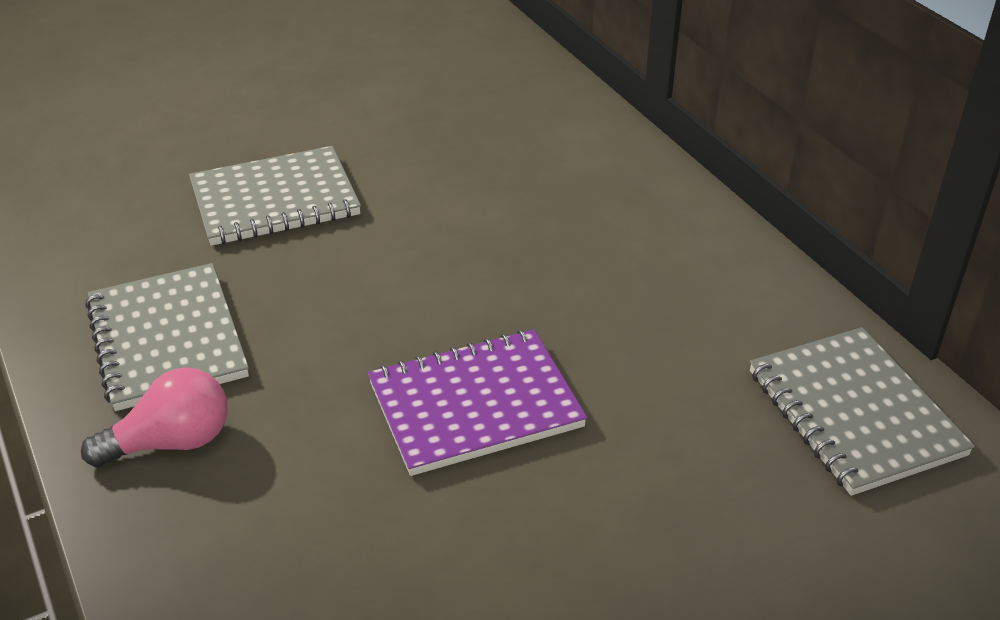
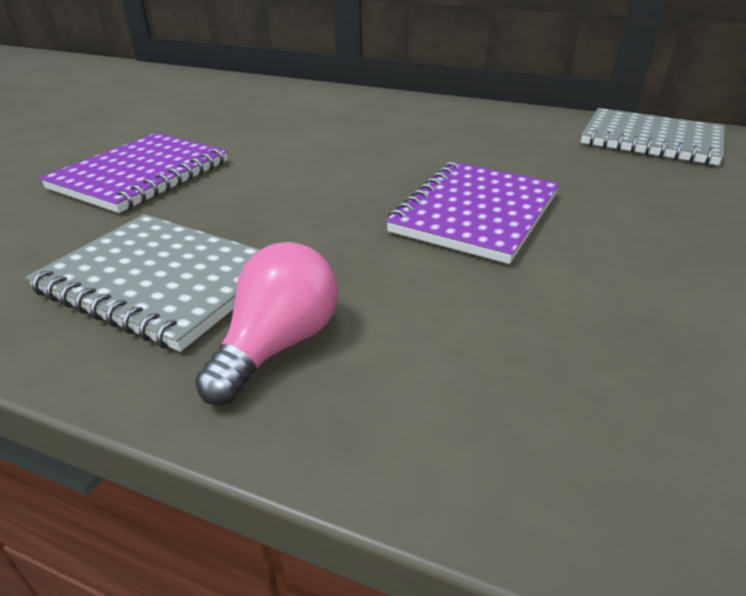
camera: 40 degrees left, 5 degrees down
grey notebook [189,146,361,246] -> purple notebook [39,133,228,213]

